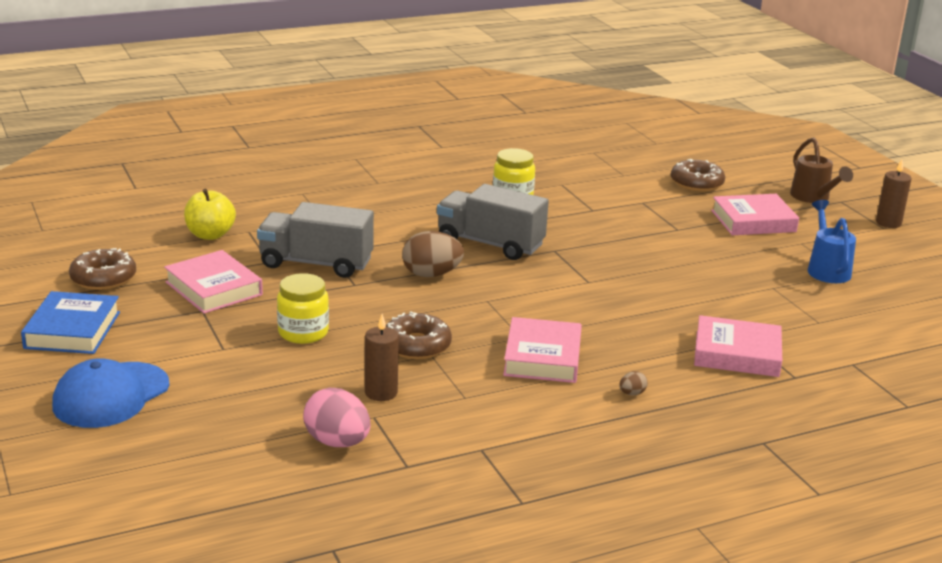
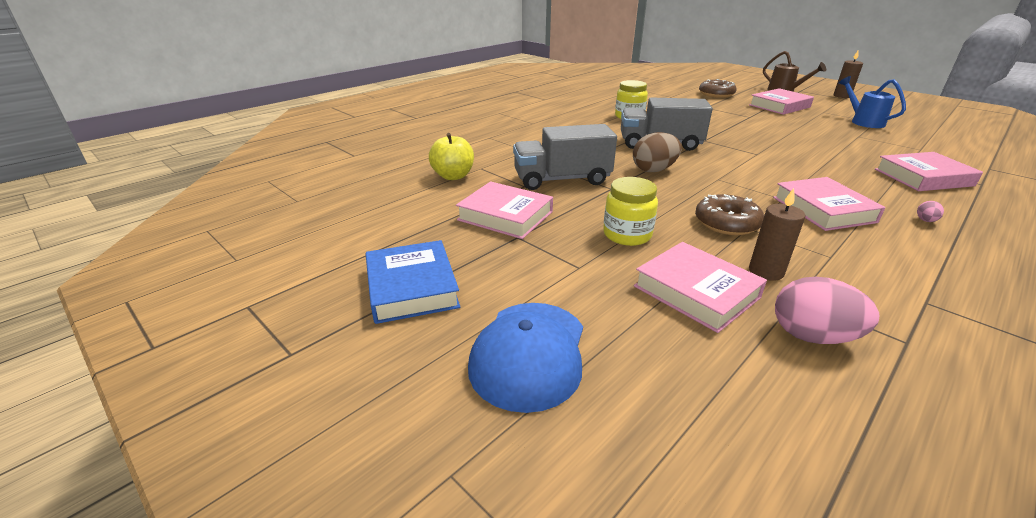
camera: 20 degrees left, 5 degrees up
brown donut [69,248,136,290] -> none
brown egg [619,371,648,395] -> pink egg [917,201,944,222]
none -> pink book [634,242,767,333]

